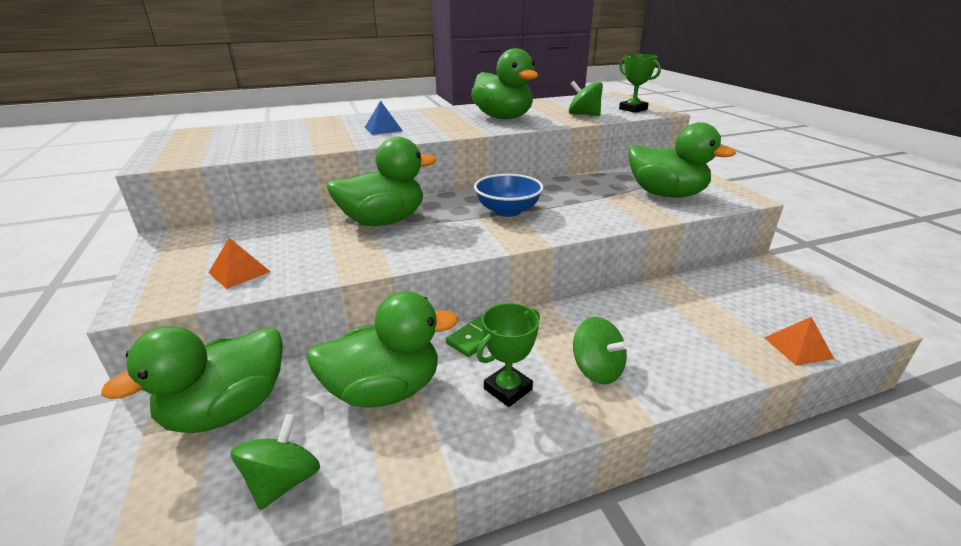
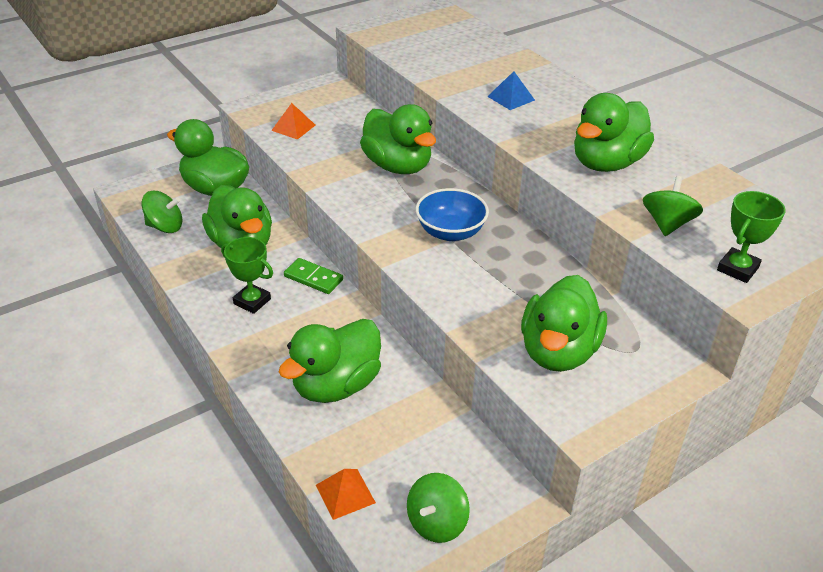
camera: 75 degrees right, 10 degrees up
green spinning top [573,317,628,384] -> green spinning top moved to [407,473,470,543]
none -> green duck [279,319,381,403]

